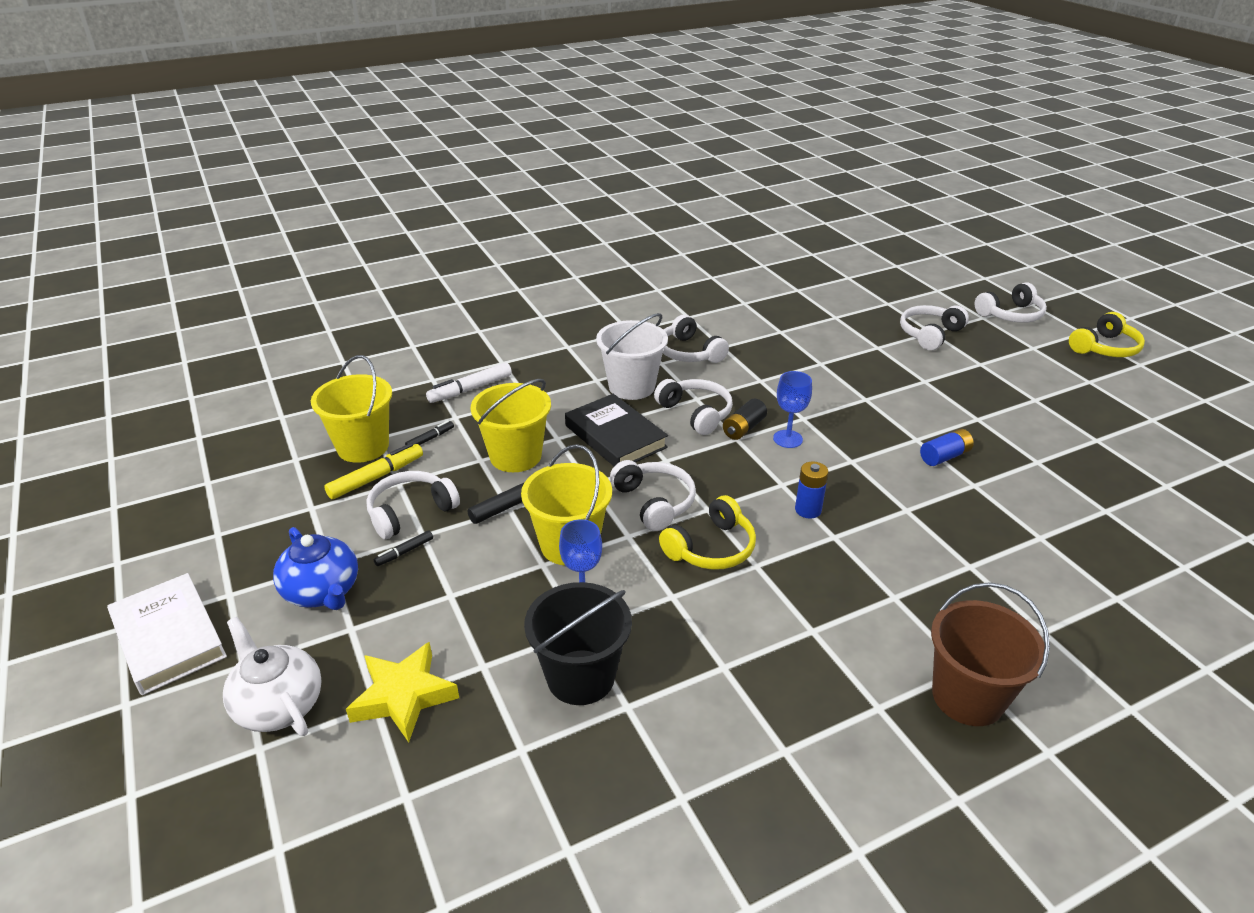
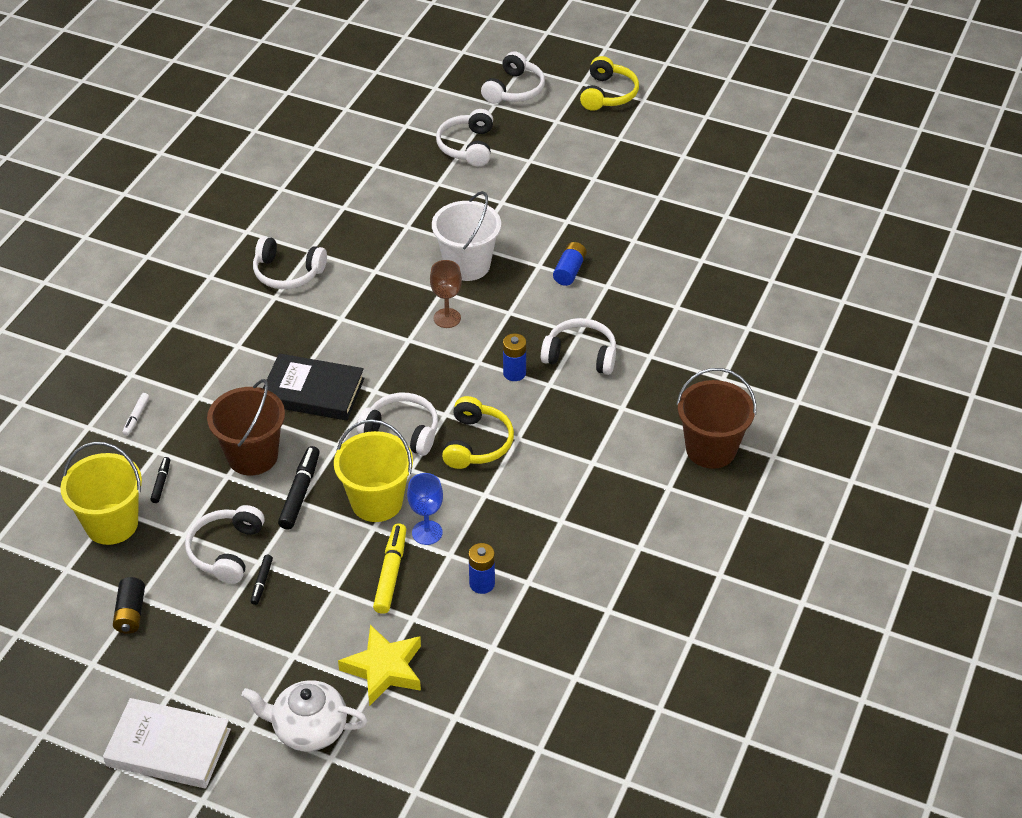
camera: 40 degrees left, 10 degrees up
blue teapot [273,527,358,610] -> none
yellow marker [324,443,423,499] -> yellow marker moved to [373,523,406,614]
white marker [426,362,512,403] -> white marker [123,393,149,436], size x0.55
yellow bucket [471,379,551,472] -> brown bucket [207,379,285,475]
black bucket [524,582,632,705] -> blue battery [469,543,495,594]
white bucket [596,313,668,400] -> white bucket moved to [432,191,501,281]
white headphones [654,379,733,435] -> white headphones moved to [541,318,616,375]
black battery [723,398,767,440] -> black battery moved to [113,577,145,634]
blue goblet [773,371,812,448] -> brown goblet [430,260,462,328]

